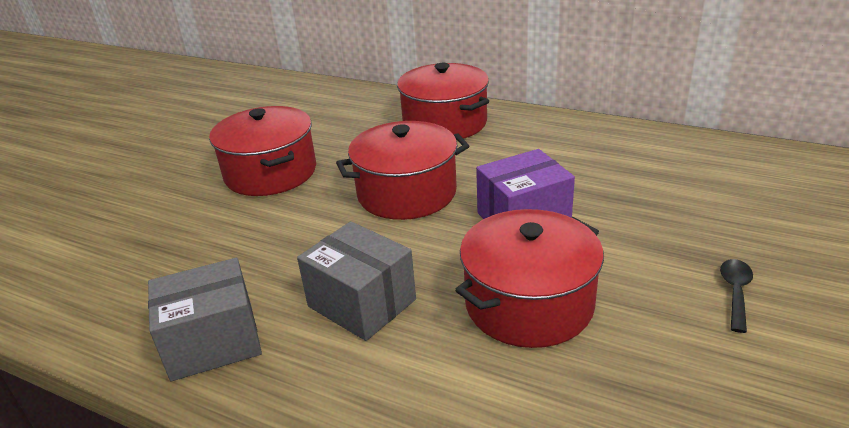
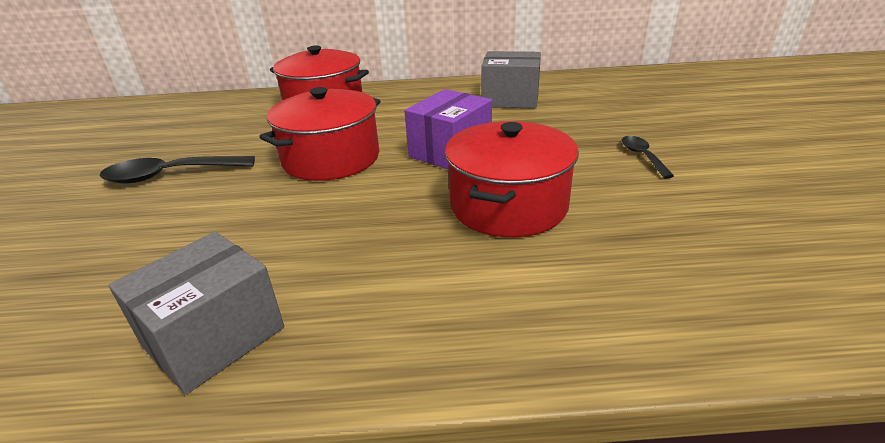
camera: 30 degrees left, 0 degrees up
red pot [209,106,316,196] -> black spoon [100,156,255,184]
grey box [297,221,416,341] -> grey box moved to [482,51,541,109]

